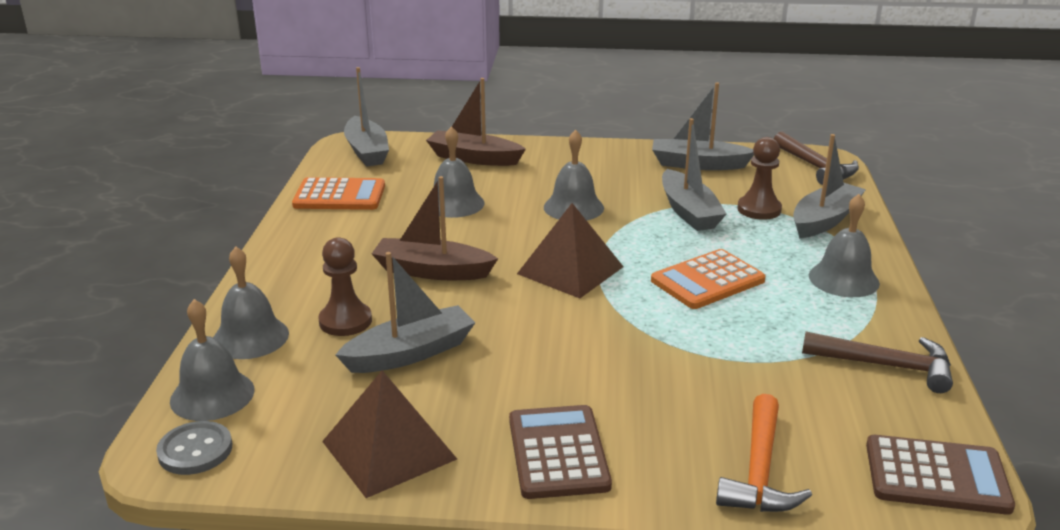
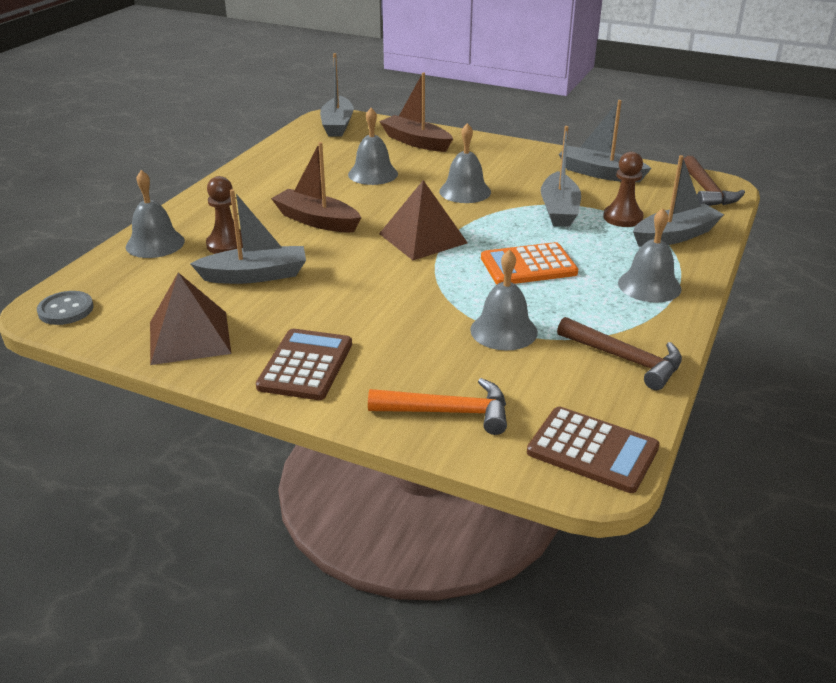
camera: 20 degrees right, 5 degrees up
grey bell [170,299,254,421] -> grey bell moved to [470,249,538,351]
orange calculator [292,177,385,210] -> none
orange hammer [716,394,812,512] -> orange hammer turned 120 degrees counterclockwise [368,378,507,435]

